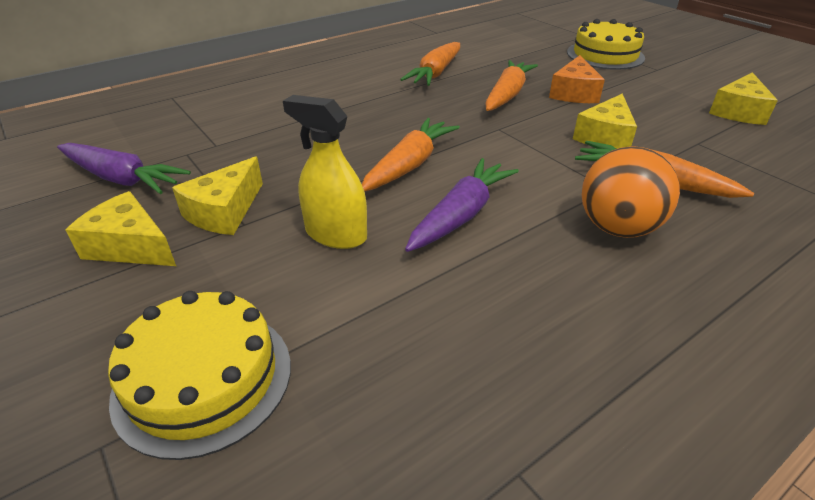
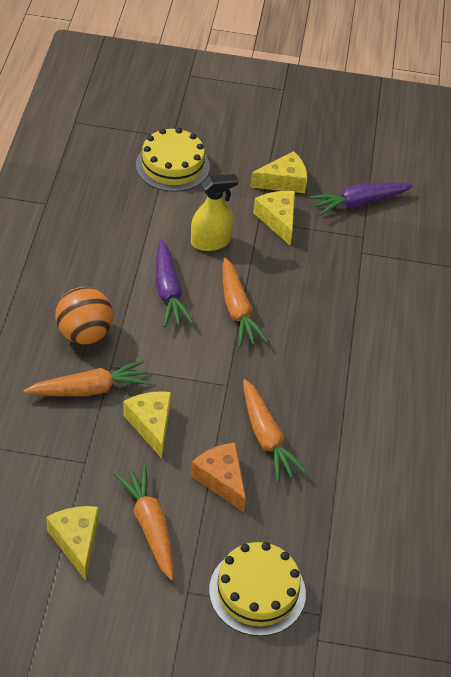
camera: 130 degrees right, 10 degrees up
orange carrot [400,42,460,86] -> orange carrot moved to [114,464,174,581]

